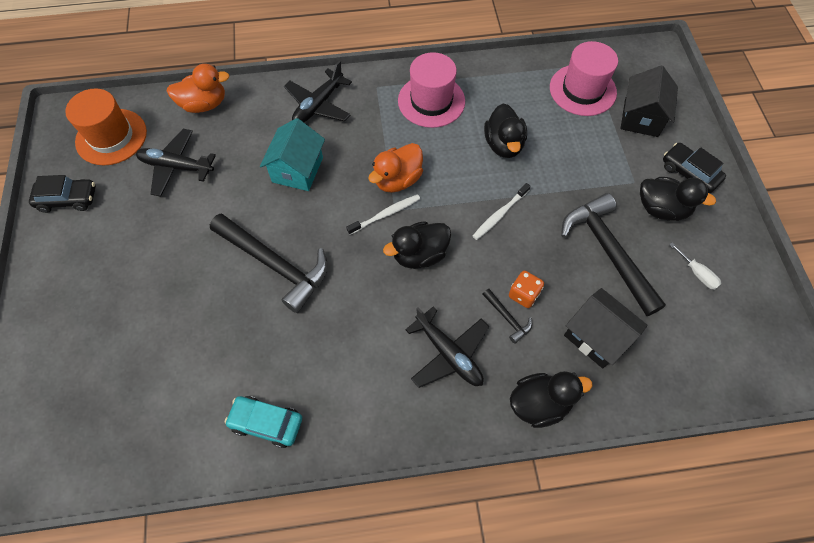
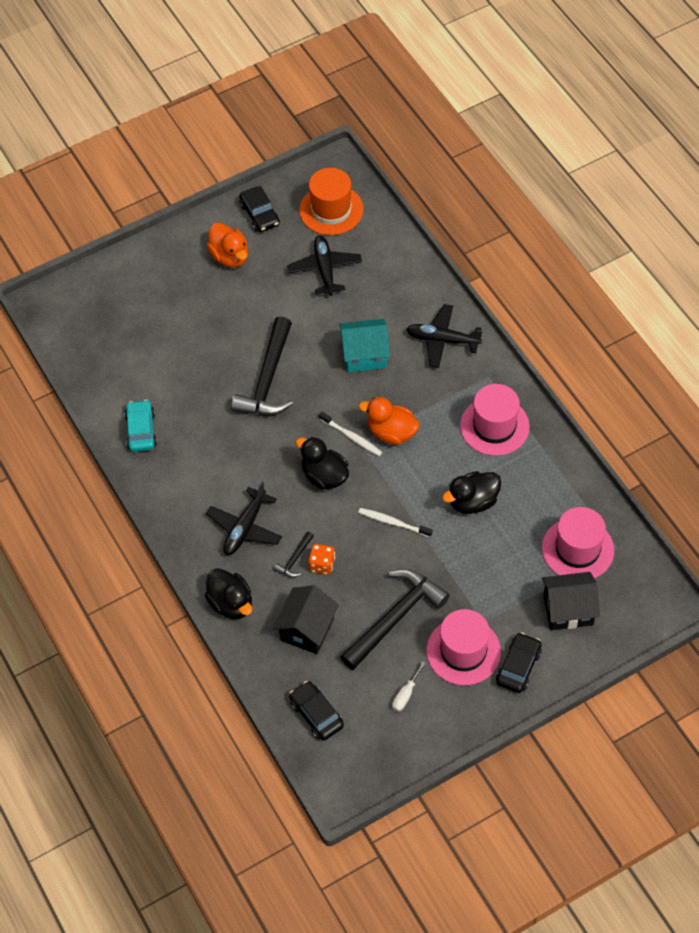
camera: 70 degrees right, 5 degrees down
orange duck [167,64,230,113] -> orange duck moved to [206,223,248,267]
black duck [640,177,716,221] -> pink hat [427,609,501,685]
none -> black car [289,681,344,741]

